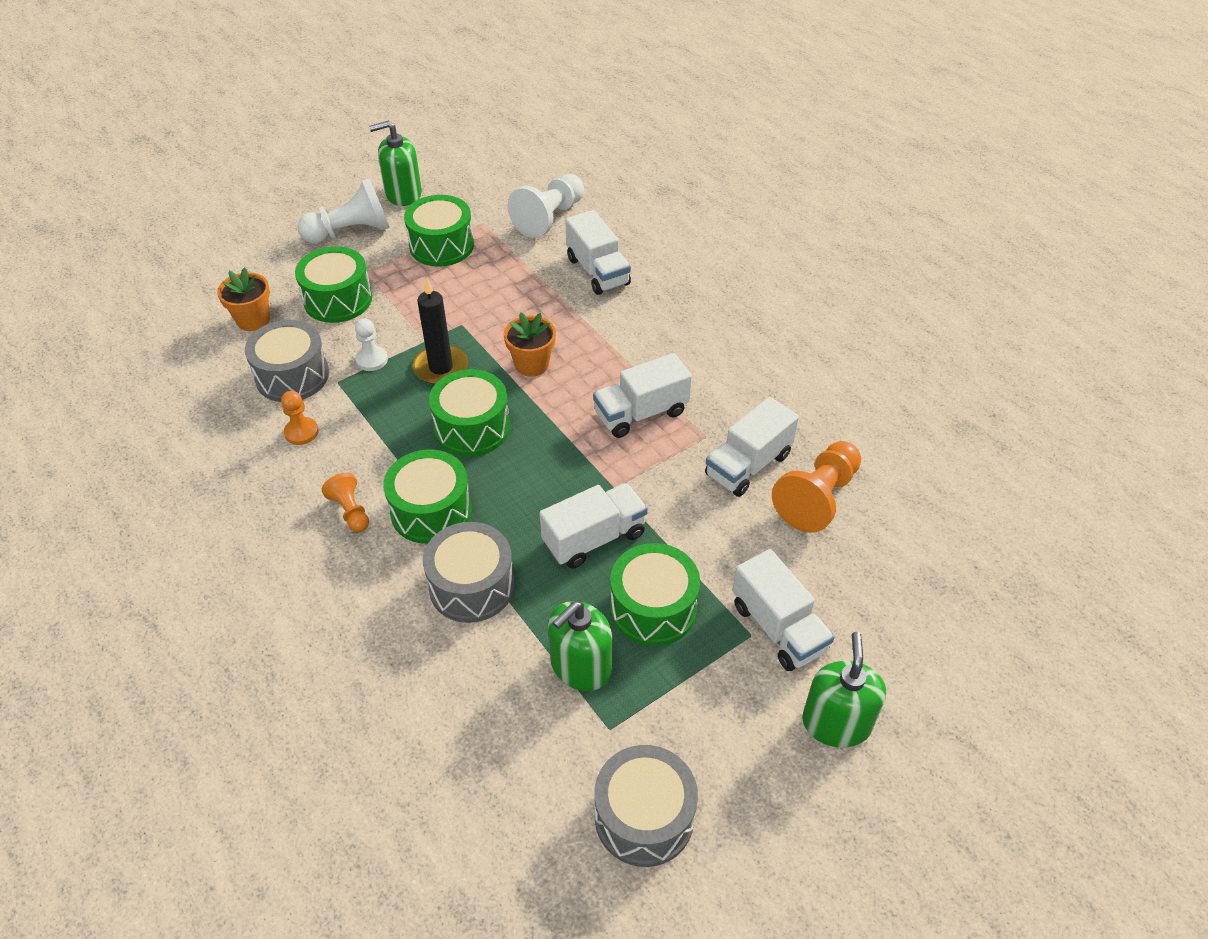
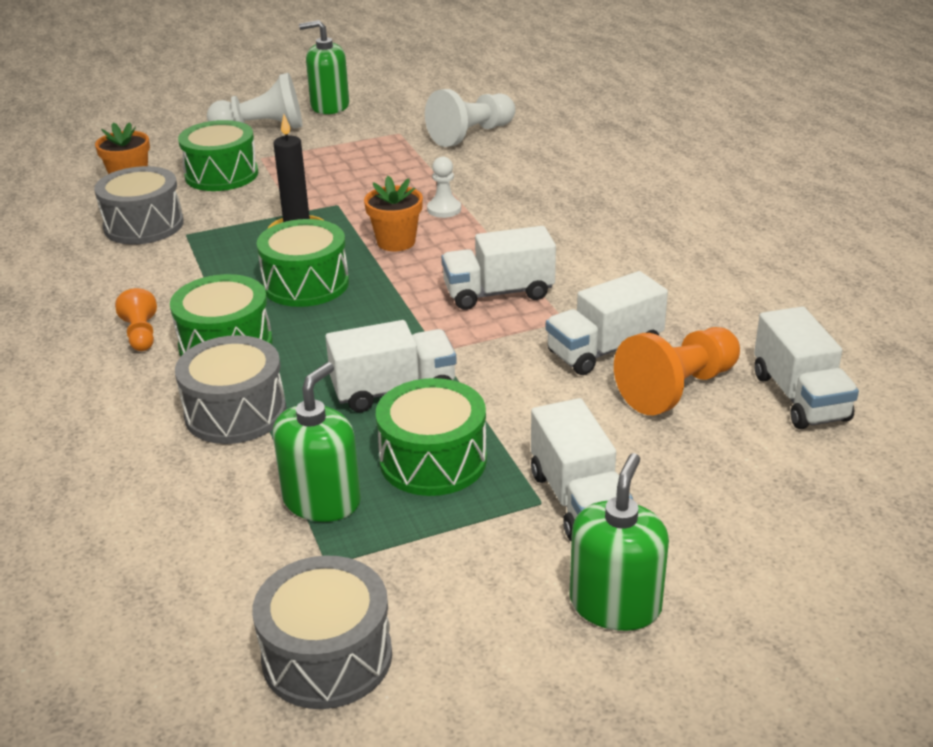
camera: 15 degrees right, 15 degrees down
orange pawn [281,391,319,445] -> none
white pawn [355,318,388,371] -> white pawn moved to [427,156,461,218]
green drum [404,195,474,267] -> none
green soap dispenser [548,601,612,691] -> green soap dispenser turned 150 degrees clockwise [273,362,361,522]
white truck [565,210,631,295] -> white truck moved to [754,306,859,429]

